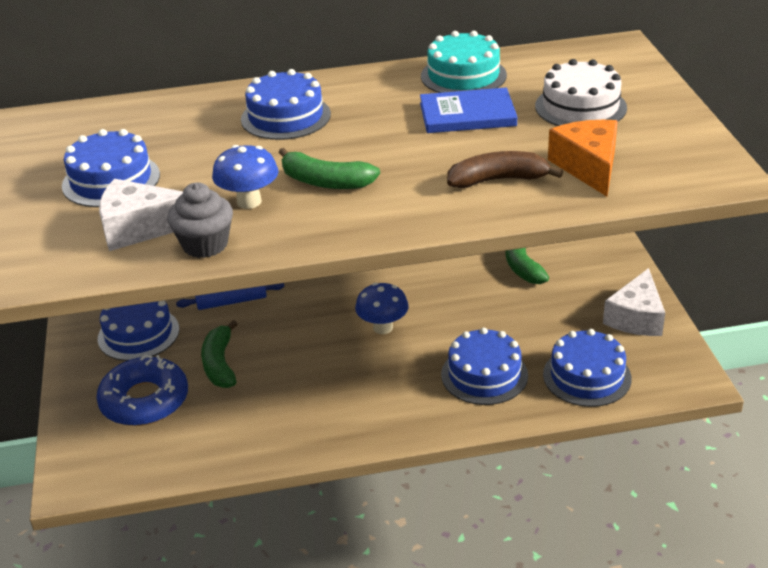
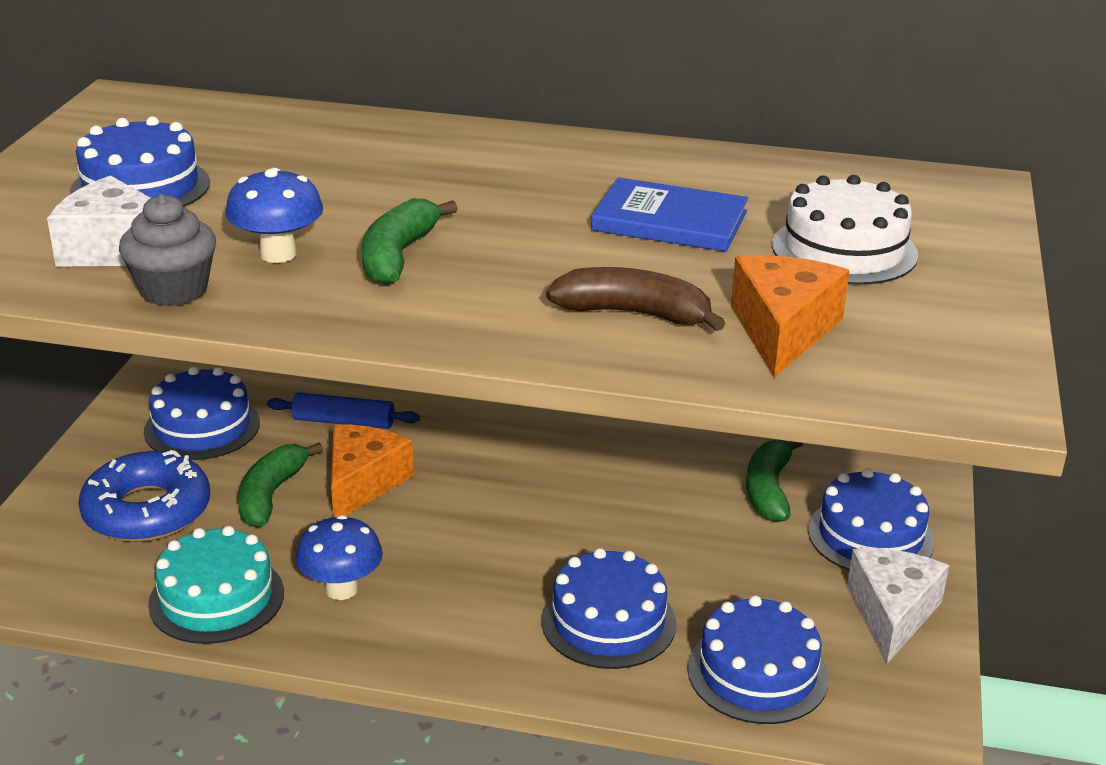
camera: 20 degrees right, 5 degrees down
blue cake [241,69,331,140] -> blue cake moved to [808,468,934,570]
green banana [279,148,380,189] -> green banana turned 60 degrees clockwise [362,198,458,286]
blue mushroom [355,283,409,334] -> blue mushroom moved to [296,515,383,600]
turquoise cake [421,31,507,93] -> turquoise cake moved to [148,526,284,644]
white cheese [603,268,665,336] -> white cheese turned 150 degrees clockwise [847,548,949,664]
none -> orange cheese [331,424,414,518]

